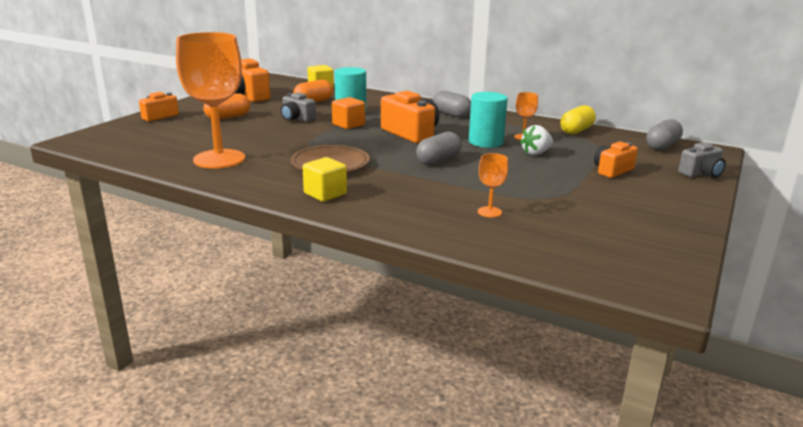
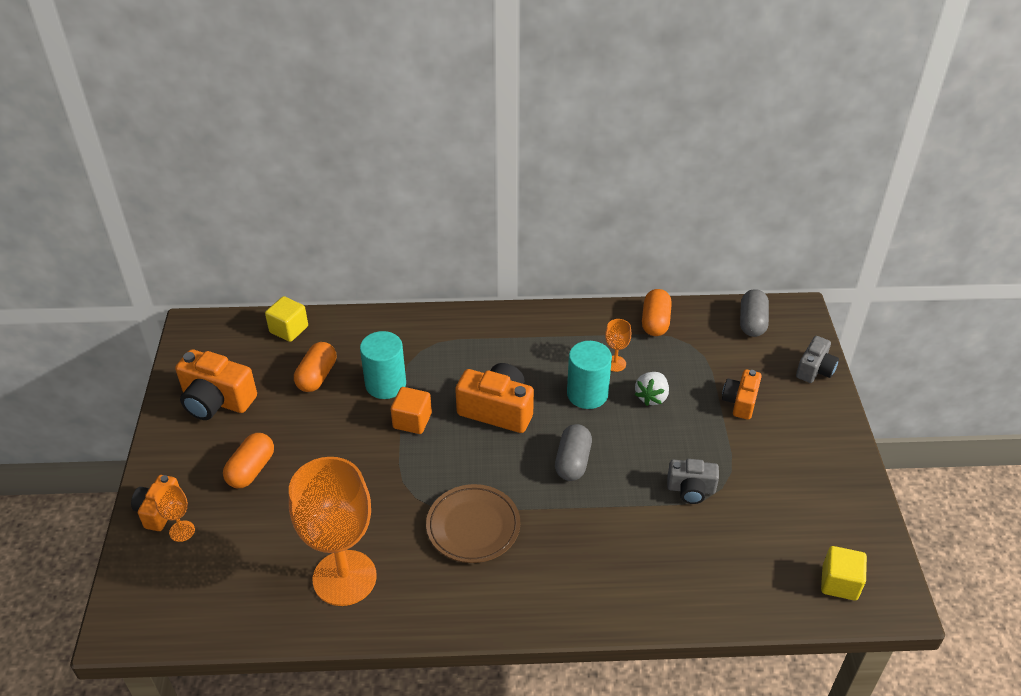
camera: 30 degrees left, 20 degrees up
grey camera [281,92,316,122] -> grey camera moved to [667,459,719,504]
yellow cube [303,157,347,202] -> yellow cube moved to [821,546,867,601]
grey capsule [433,91,471,118] -> none
orange goblet [478,153,508,218] -> orange goblet moved to [155,484,195,542]
yellow capsule [560,105,596,134] -> orange capsule [642,289,672,336]

